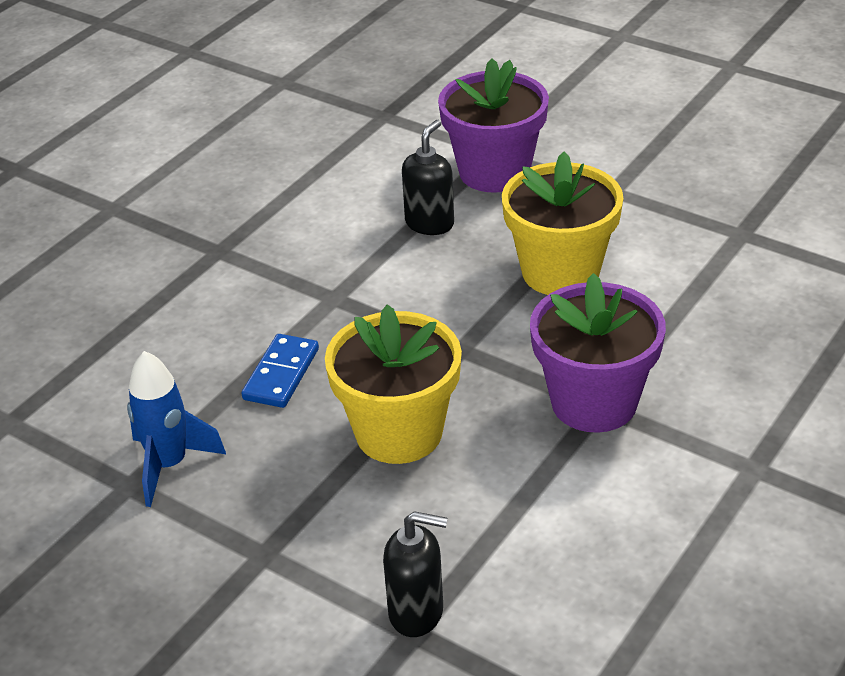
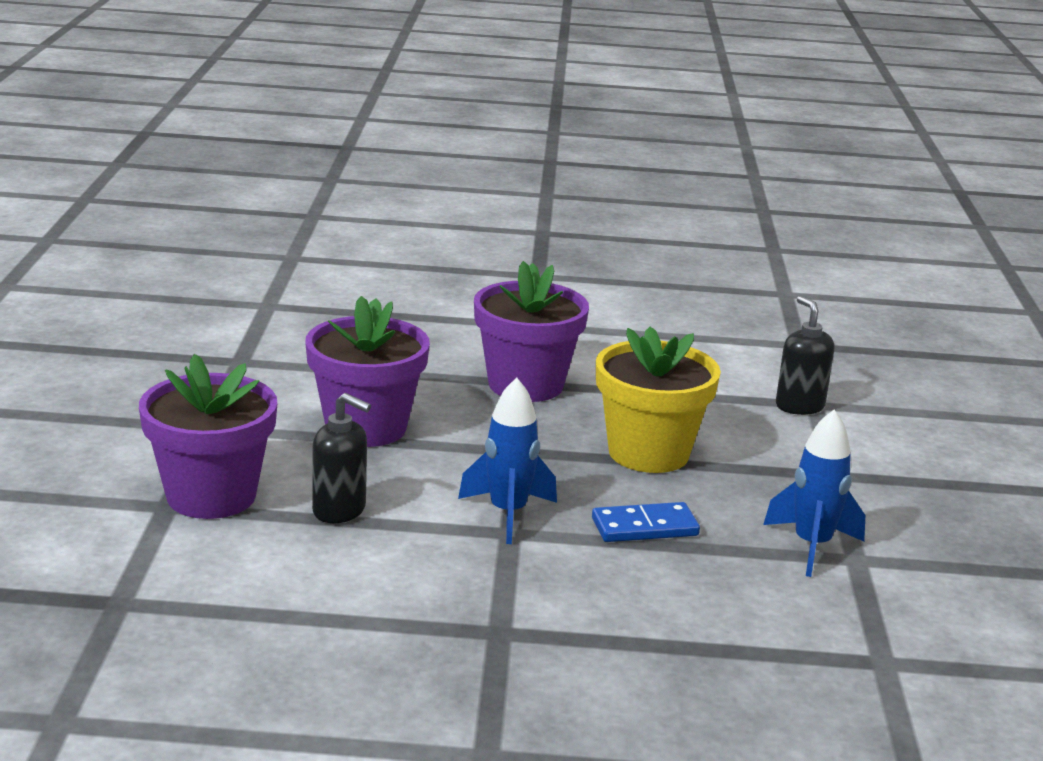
camera: 125 degrees left, 15 degrees down
black soap dispenser [402,120,454,235] -> black soap dispenser turned 150 degrees counterclockwise [312,393,371,523]
yellow flower pot [502,152,623,295] -> purple flower pot [305,296,430,447]
none -> blue rocket [458,378,557,544]

